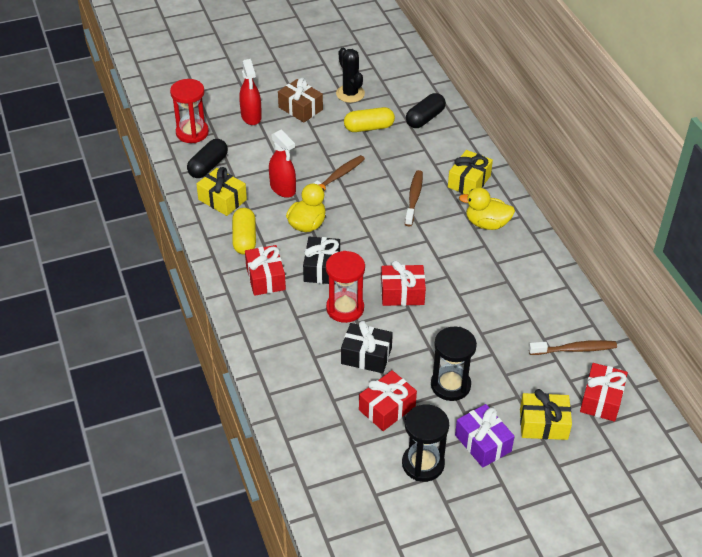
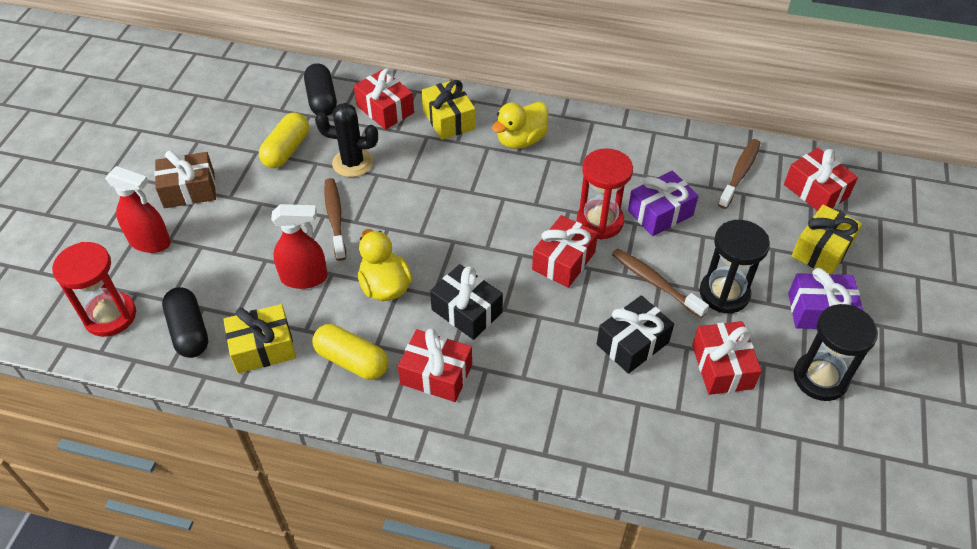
camera: 55 degrees left, 5 degrees up
red hourglass [326,251,365,323] -> red hourglass moved to [576,148,633,240]
black cactus [336,48,365,103] -> black cactus moved to [315,103,378,177]
brown toothbrush [405,170,423,227] -> brown toothbrush moved to [612,249,709,318]
none -> red gift [354,69,414,130]
none -> purple gift [628,171,698,236]

